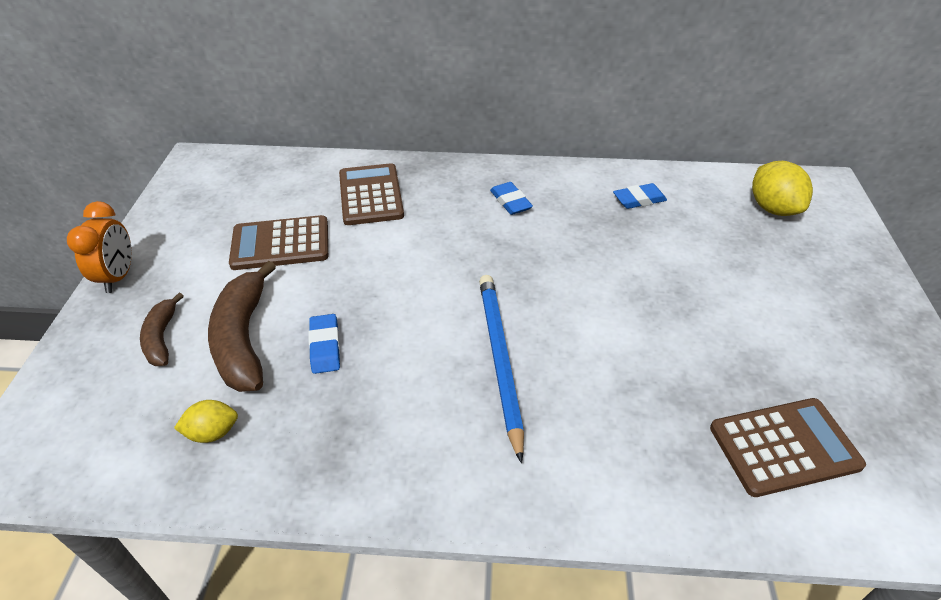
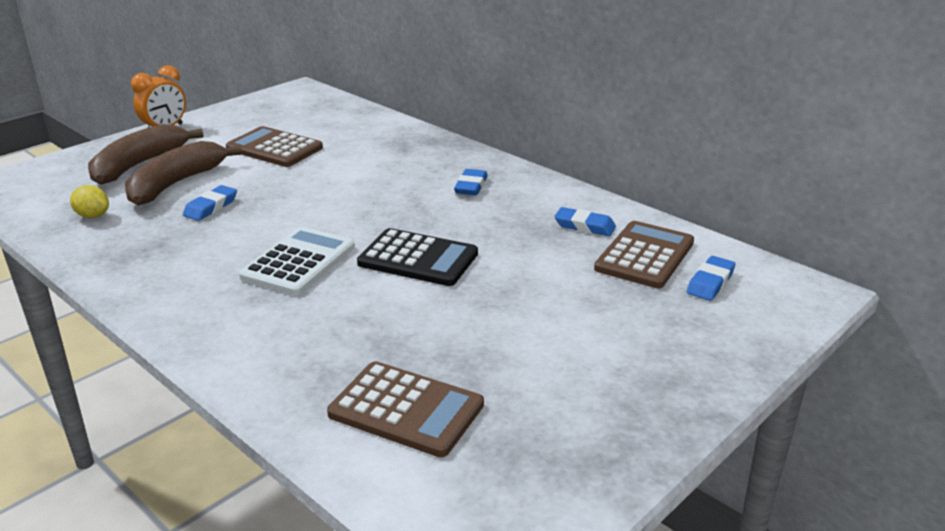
camera: 40 degrees right, 15 degrees down
brown banana [140,292,184,366] -> brown banana [88,124,204,185], size x1.77
brown calculator [339,163,404,225] -> brown calculator moved to [594,221,694,288]
blue pencil [479,275,524,463] -> white calculator [239,227,355,296]
yellow lemon [752,161,813,216] -> blue eraser [687,256,736,301]
none -> black calculator [357,228,478,286]

